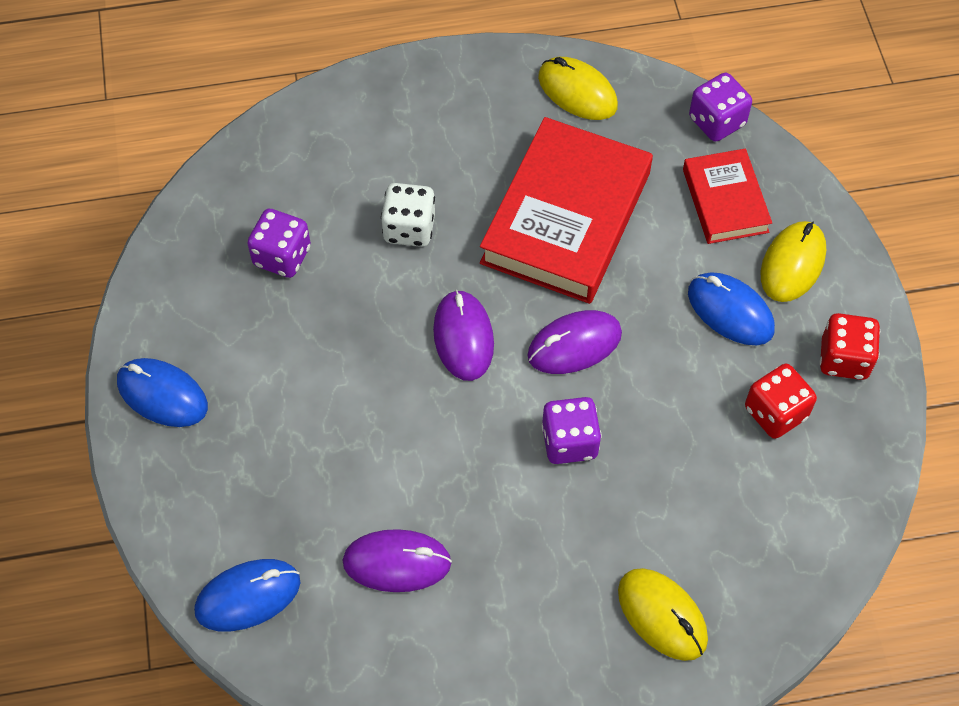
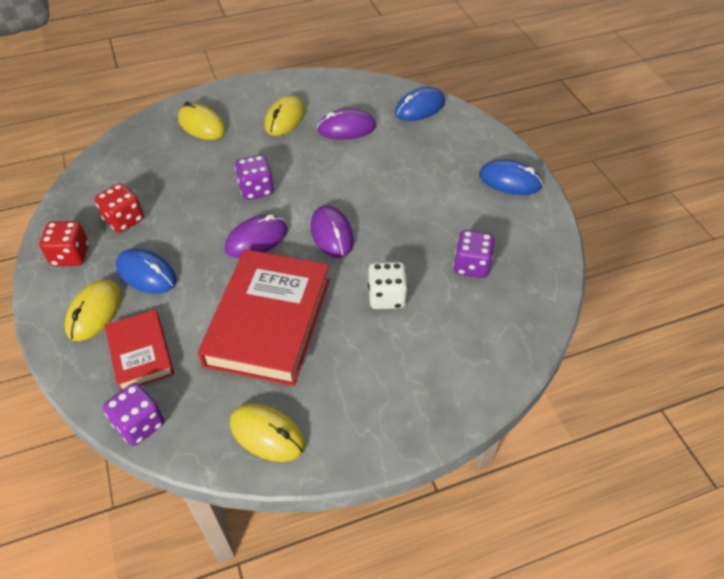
camera: 170 degrees right, 10 degrees down
none -> yellow mouse [264,95,305,136]

